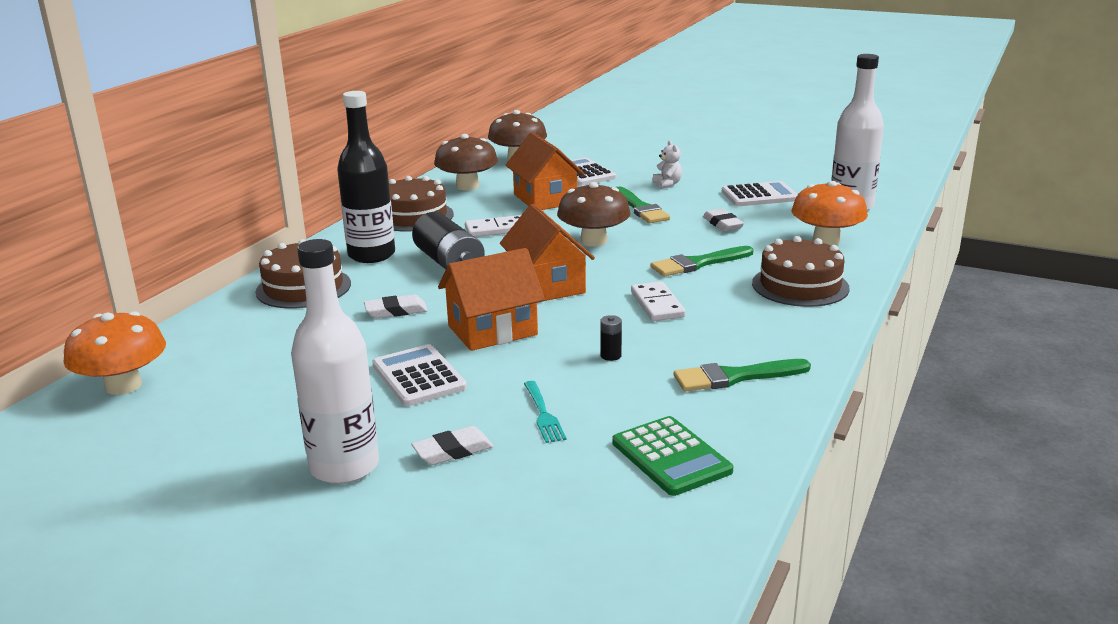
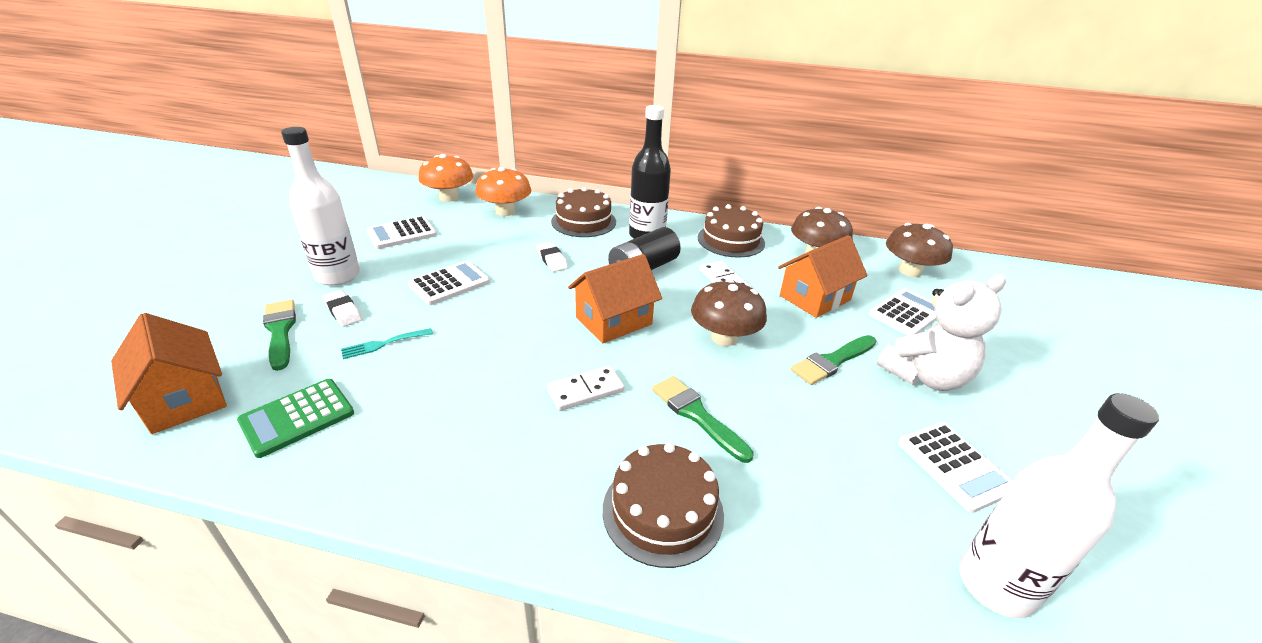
camera: 75 degrees right, 10 degrees up
orange house [438,248,545,351] -> orange house moved to [111,313,227,434]
black battery [600,315,622,361] -> none
white teddy bear [653,141,682,189] -> white teddy bear [877,274,1006,391], size x2.30
green brush [674,359,811,391] -> green brush moved to [263,300,296,371]
white eraser [703,209,744,232] -> none
orange mushroom [791,181,868,245] -> orange mushroom moved to [475,167,531,216]
none -> white calculator [366,216,437,249]

